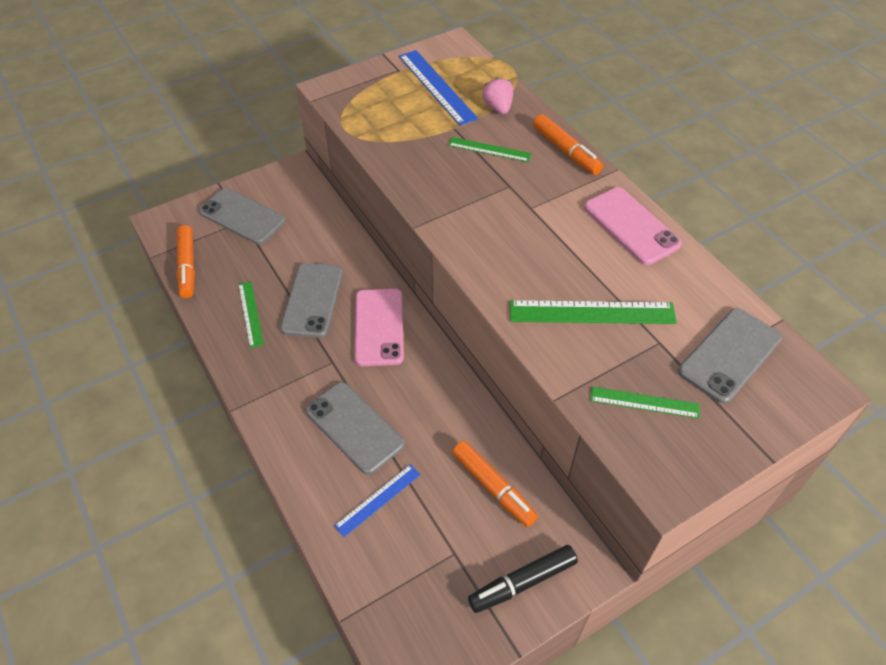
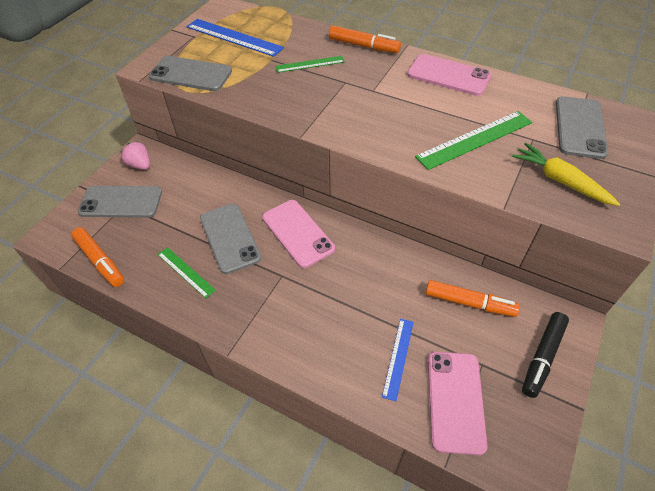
camera: 30 degrees left, 0 degrees up
grey phone [306,382,405,474] -> grey phone moved to [149,56,232,91]
pink strawberry [482,77,513,114] -> pink strawberry moved to [120,141,150,170]
green ruler [590,387,700,419] -> yellow carrot [512,143,620,206]
none -> pink phone [428,352,488,455]

